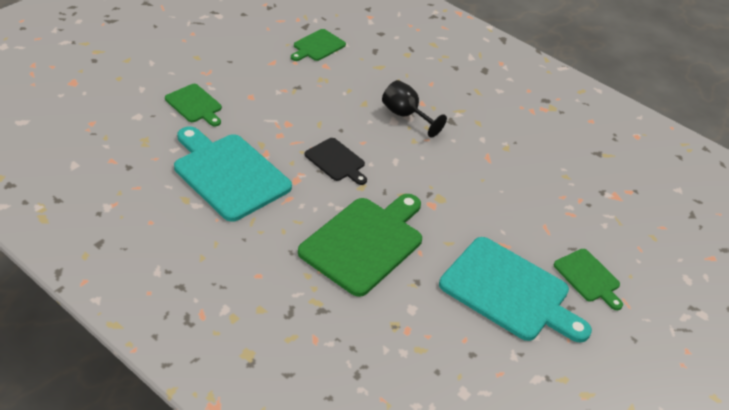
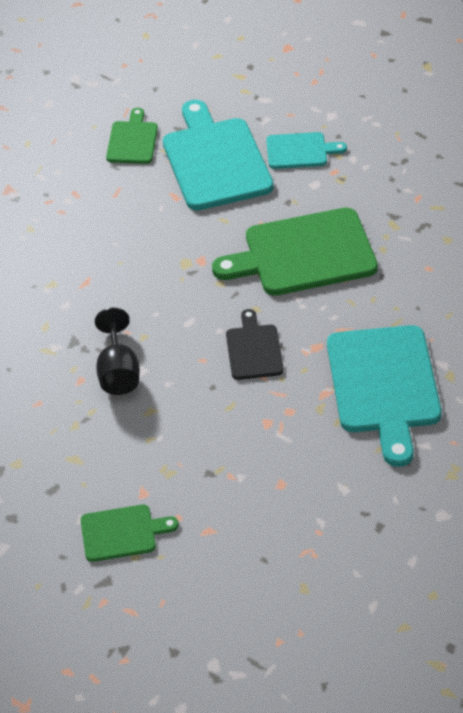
camera: 135 degrees left, 5 degrees up
green cutting board [165,84,222,126] -> none
none -> turquoise cutting board [266,132,347,169]

